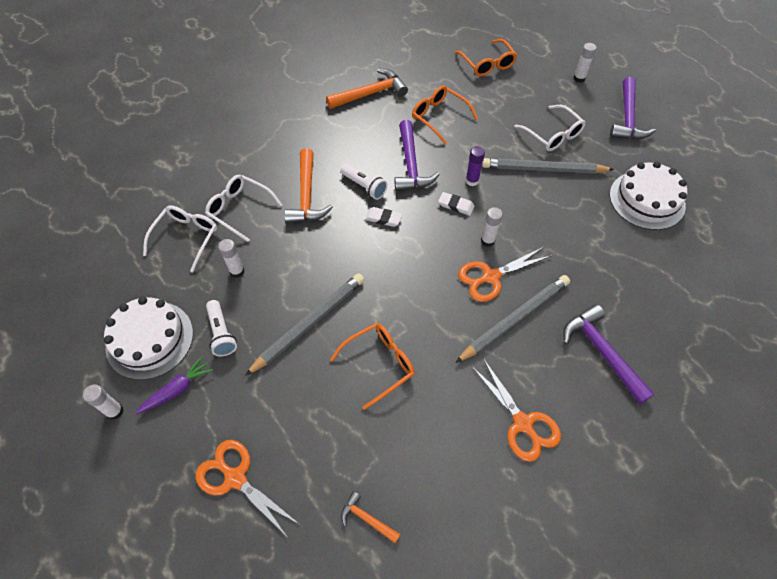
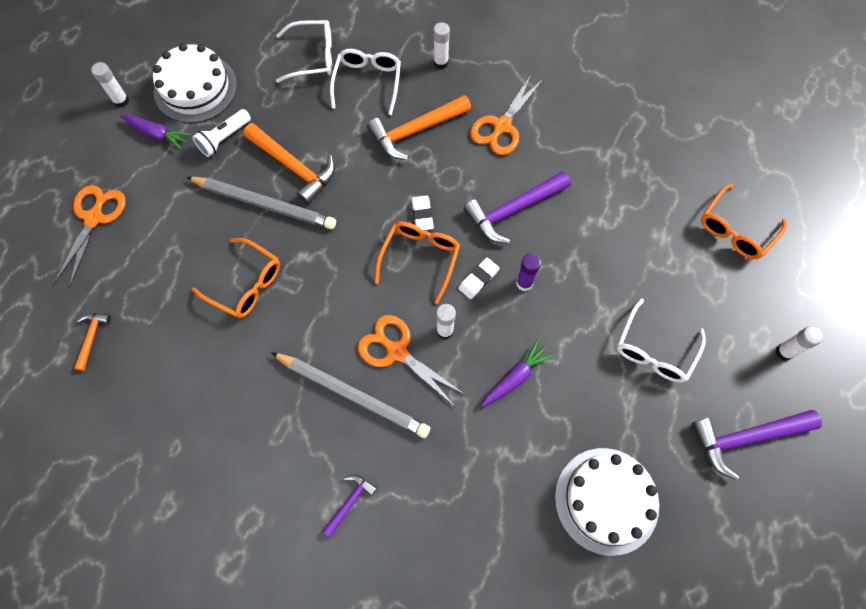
camera: 65 degrees right, 10 degrees up
white glue stick [218,239,245,278] -> white glue stick moved to [433,22,450,69]
orange hammer [326,69,408,109] -> orange hammer moved to [243,123,335,205]
white flashlight [341,164,387,200] -> none
orange glasses [412,86,478,144] -> orange glasses moved to [375,221,460,304]
white eraser [438,192,475,216] -> white eraser turned 45 degrees clockwise [458,258,499,299]
orange scissors [471,358,561,462] -> orange scissors moved to [470,75,543,155]
grey pencil [482,158,614,174] -> none
purple hammer [563,304,654,404] -> purple hammer [322,475,377,538], size x0.52
none -> purple carrot [482,340,553,406]

